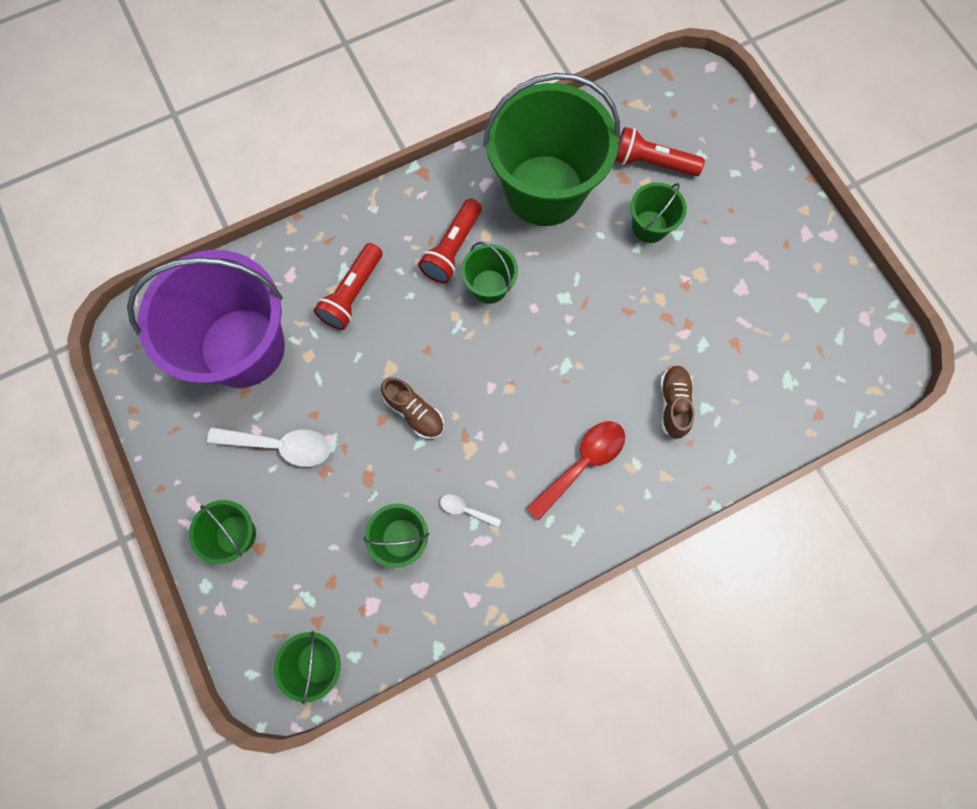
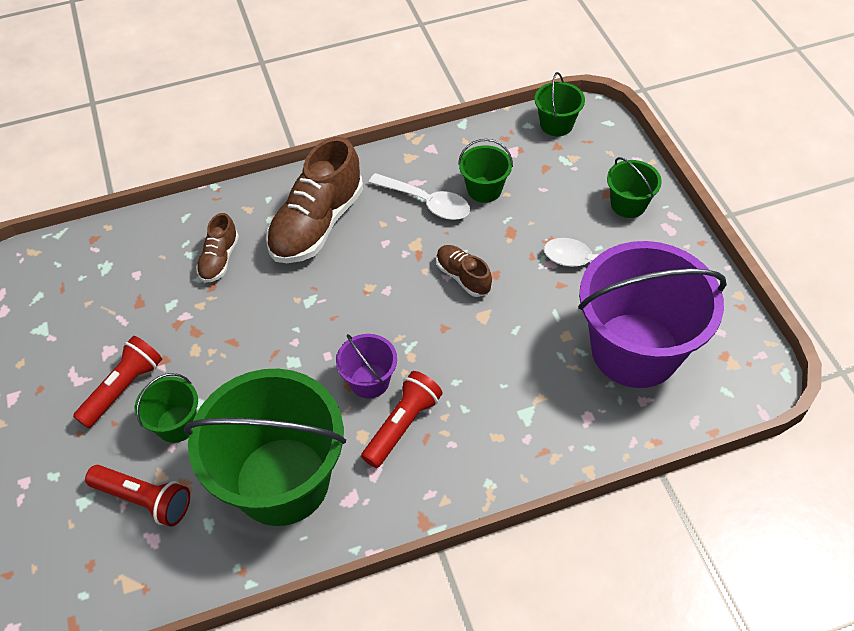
camera: 170 degrees left, 20 degrees down
red flashlight [314,243,382,330] -> red flashlight moved to [73,336,162,428]
white spoon [440,494,501,527] -> white spoon [369,173,470,220], size x2.00
green bucket [461,242,518,304] -> purple bucket [336,334,397,399]
red spoon [526,421,625,521] -> brown shoe [266,137,363,263]

